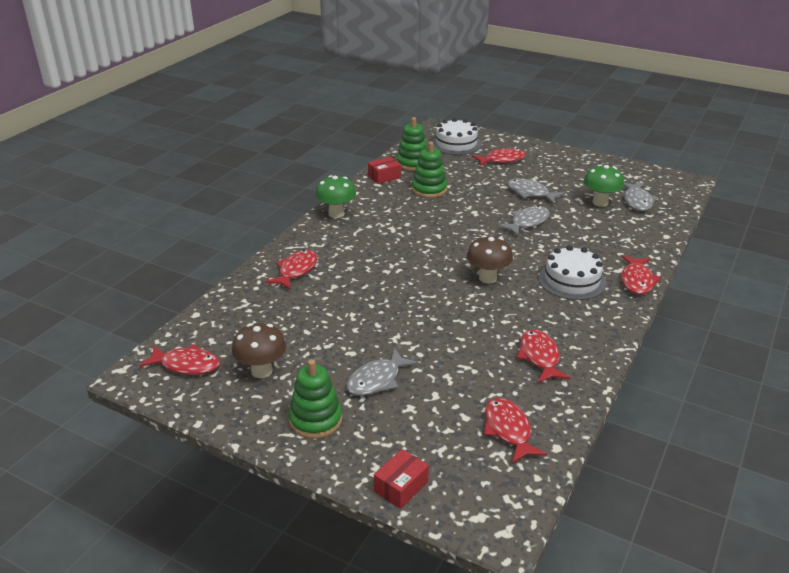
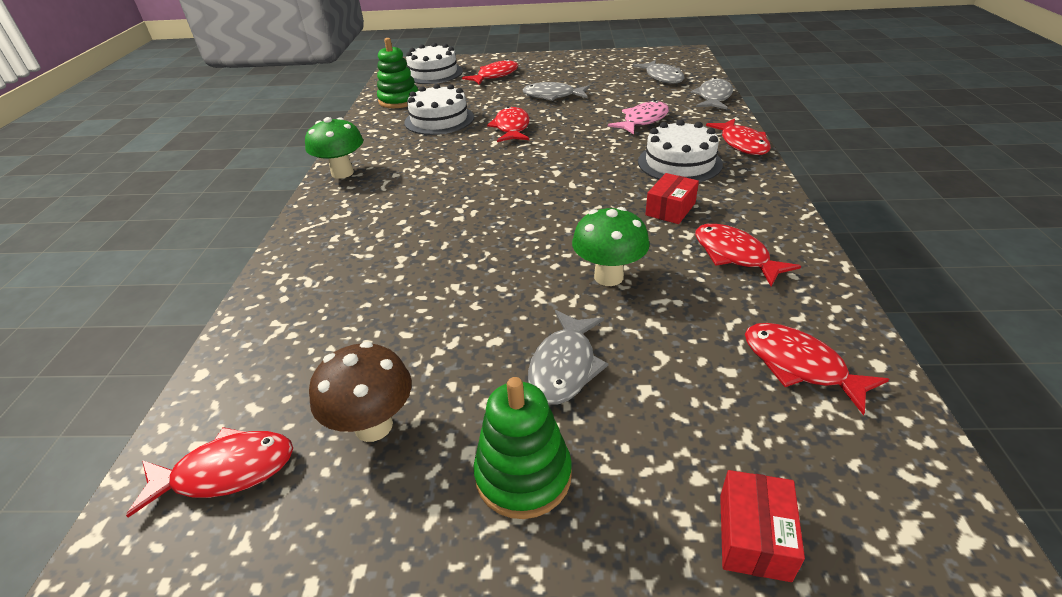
camera: 25 degrees left, 5 degrees up
red fish [265,250,318,290] -> red fish moved to [487,106,530,142]
red box [368,157,401,184] -> red box moved to [645,173,699,224]
green stacking toy [412,142,447,198] -> white cake [405,84,474,135]
brown mushroom [467,235,513,284] -> none
grey fish [498,206,550,236] -> grey fish moved to [691,77,733,109]
green mushroom [583,164,624,207] -> green mushroom moved to [572,207,650,286]
none -> pink fish [608,100,669,135]

